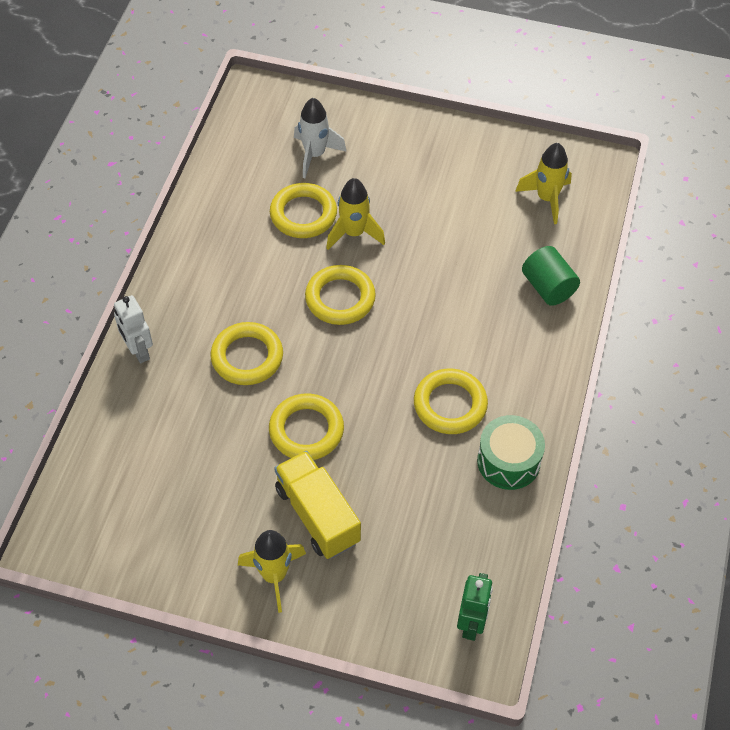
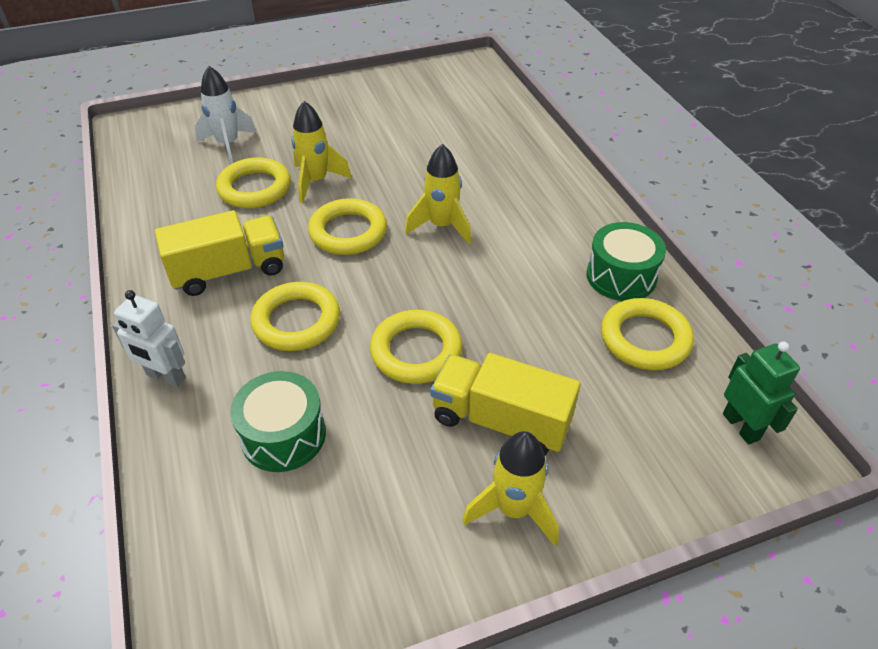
camera: 35 degrees left, 10 degrees down
yellow ring [414,369,488,434] -> yellow ring moved to [601,298,694,370]
yellow rocket [515,143,572,224] -> yellow rocket moved to [405,144,471,244]
green cylinder [522,246,580,306] -> none
none -> yellow truck [155,210,284,296]
none -> green drum [230,371,326,472]

